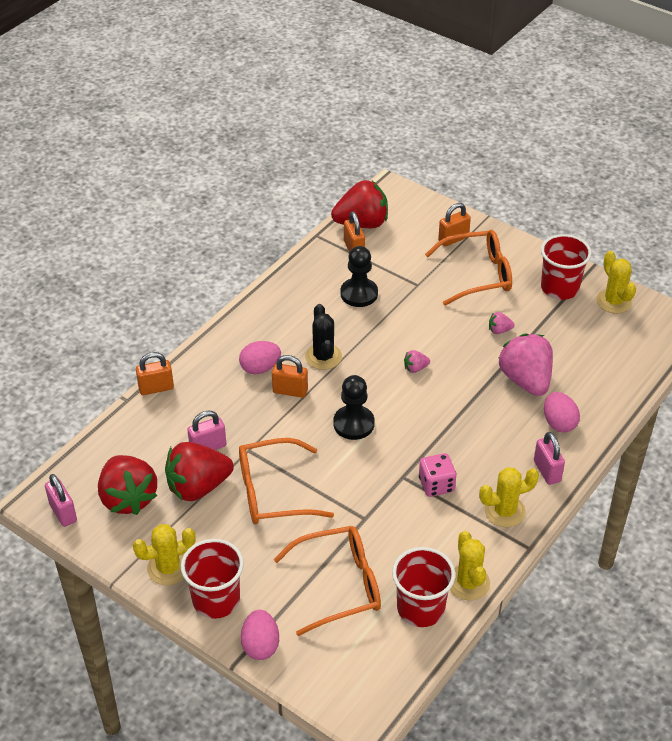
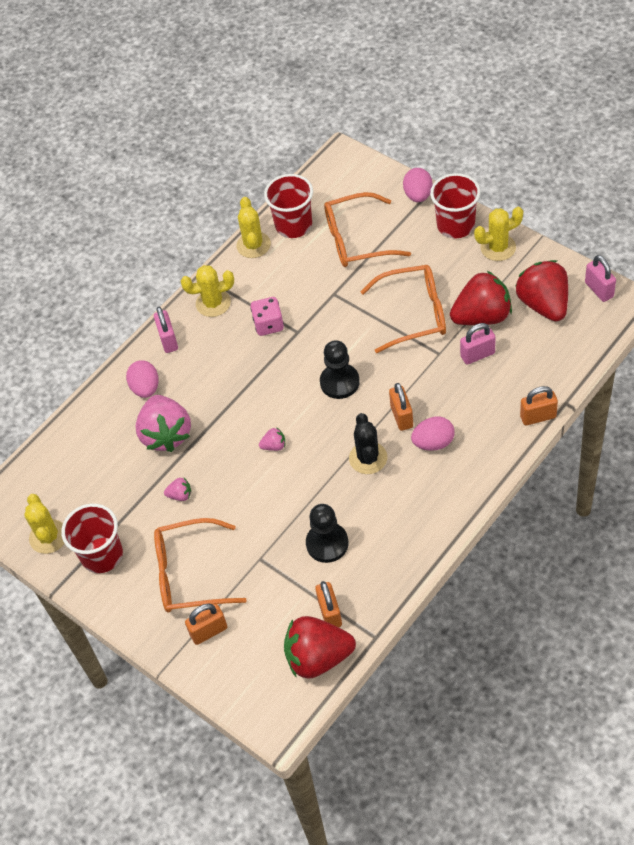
camera: 170 degrees left, 10 degrees up
orange padlock [272,355,308,398] -> orange padlock turned 60 degrees clockwise [389,383,413,431]

